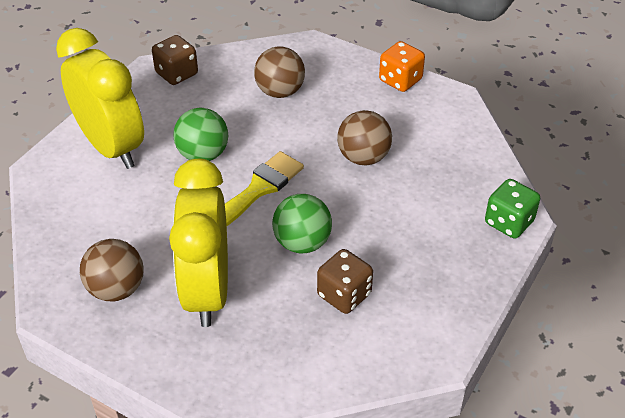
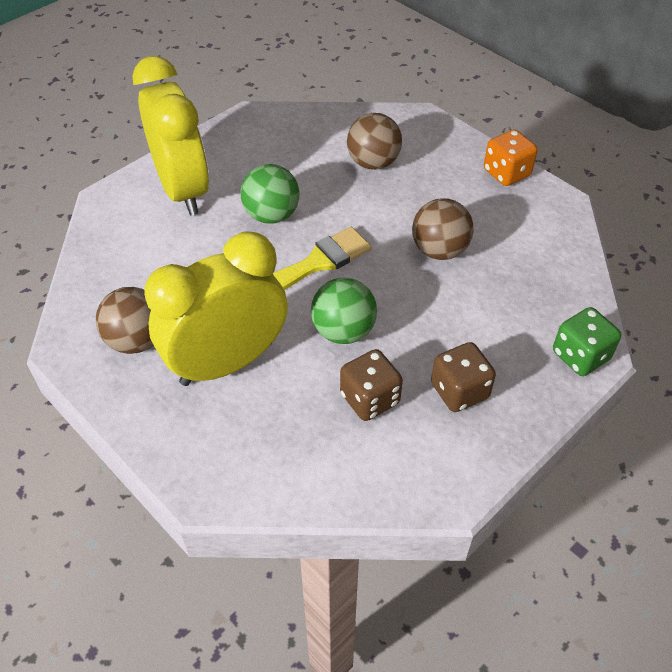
camera: 15 degrees right, 5 degrees up
brown dice [152,35,198,85] -> brown dice moved to [431,342,496,412]
yellow clock [169,159,228,327] -> yellow clock turned 45 degrees clockwise [144,232,288,386]

